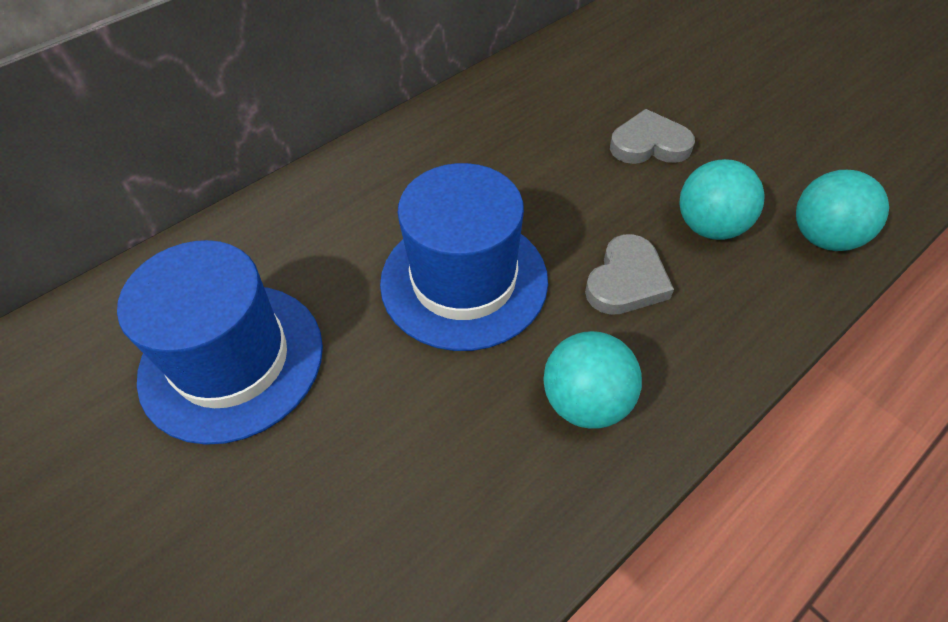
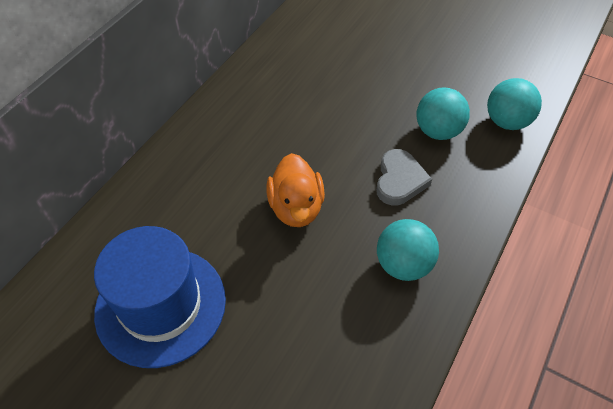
camera: 20 degrees left, 0 degrees up
blue hat [380,163,548,351] -> orange duck [266,153,325,227]
grey heart [610,109,695,164] -> none

